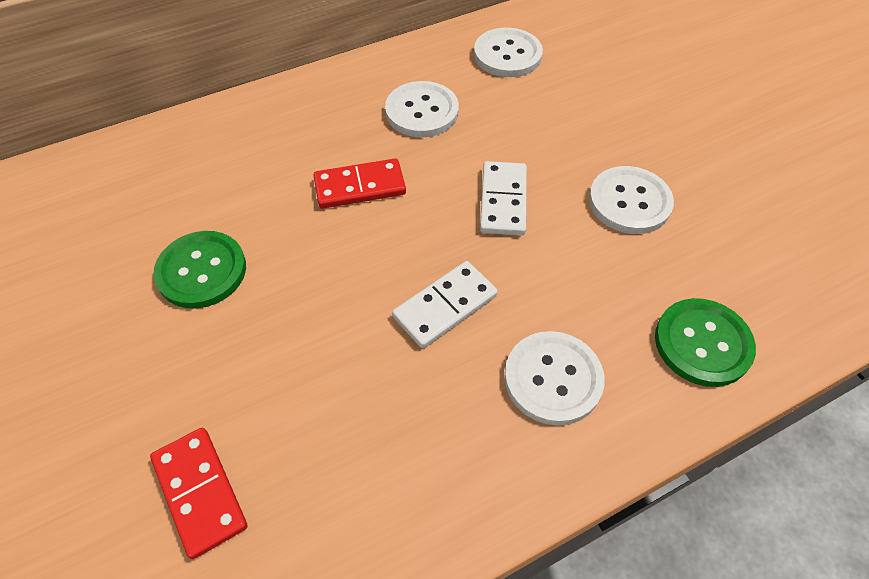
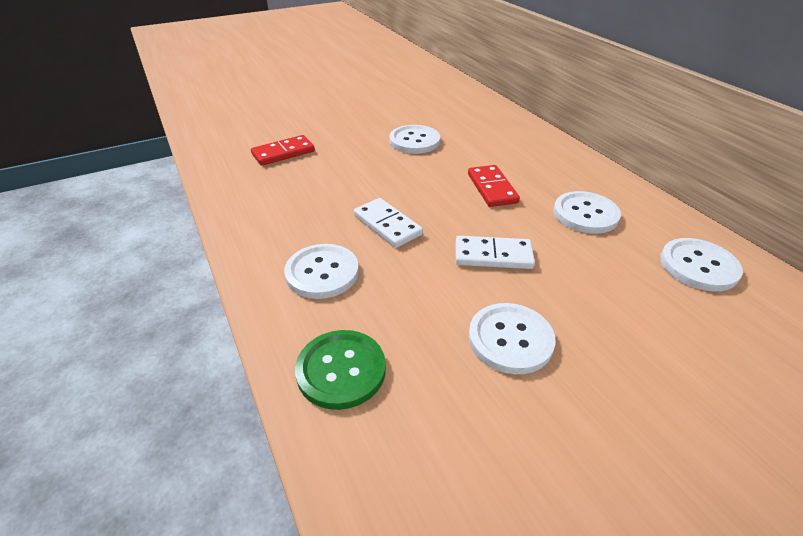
camera: 90 degrees right, 15 degrees down
green button [153,231,246,309] -> white button [389,125,440,154]

